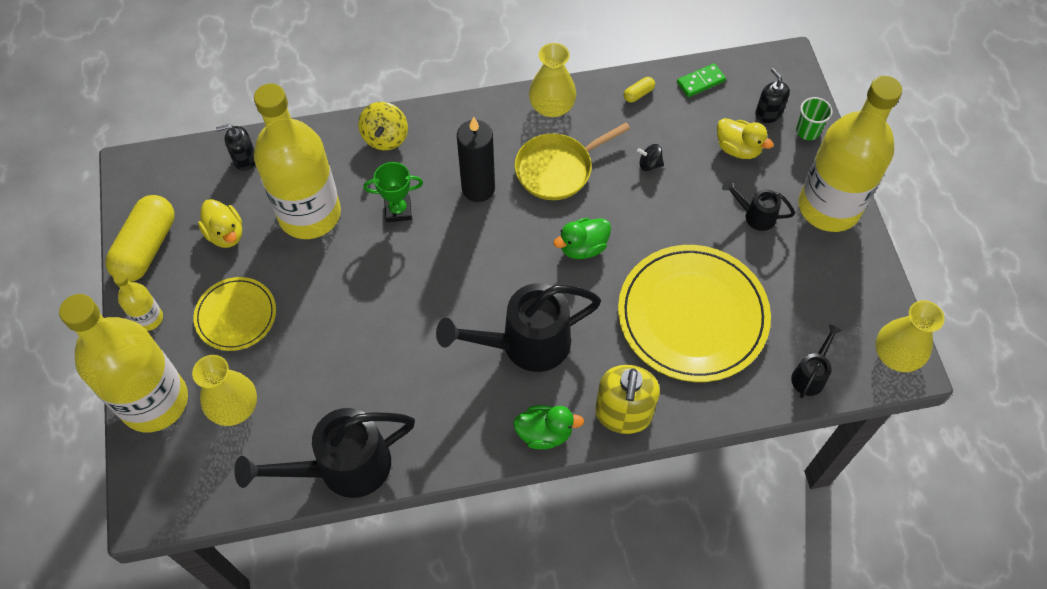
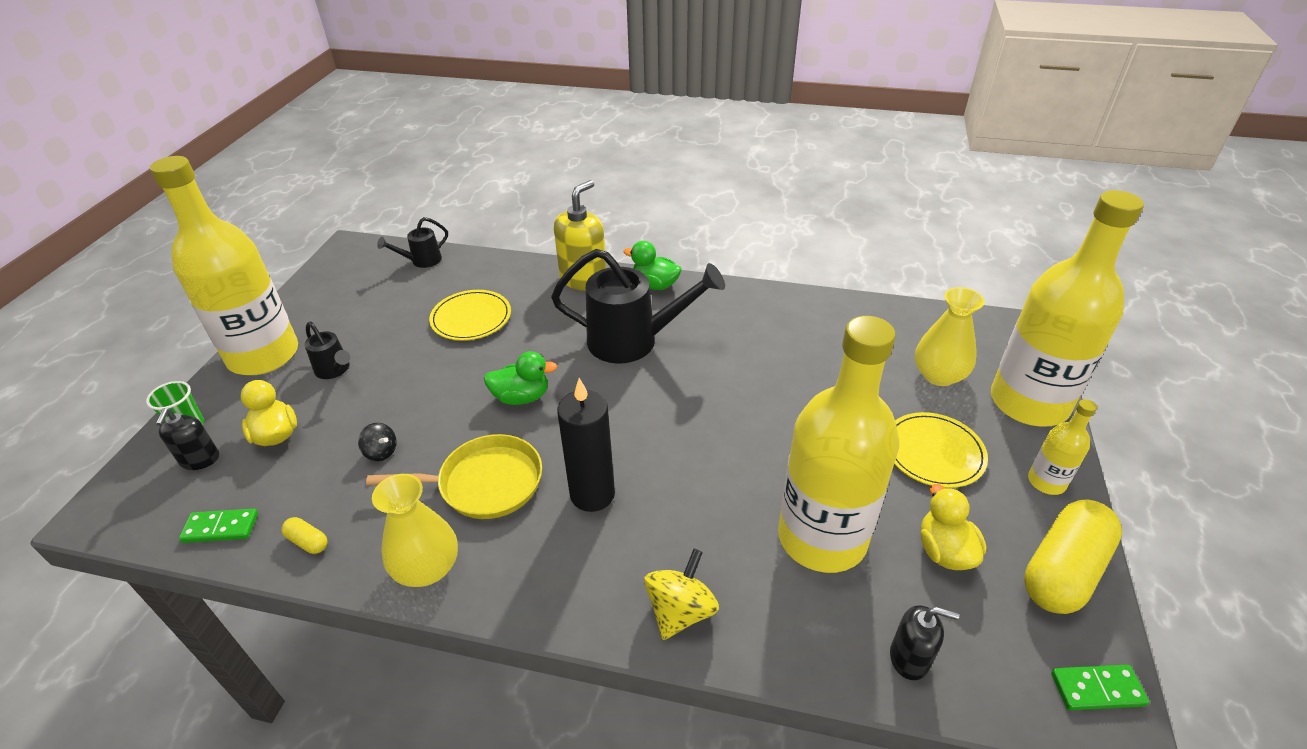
camera: 155 degrees left, 20 degrees down
black watering can [234,408,415,498] -> none
green trophy [363,162,423,222] -> none
yellow plate [618,245,771,382] -> yellow plate [429,290,511,341], size x0.54
yellow capsule [624,77,655,102] -> yellow capsule turned 45 degrees clockwise [281,517,328,554]
yellow vase [876,300,945,372] -> none
none -> green domino [1051,665,1149,710]

